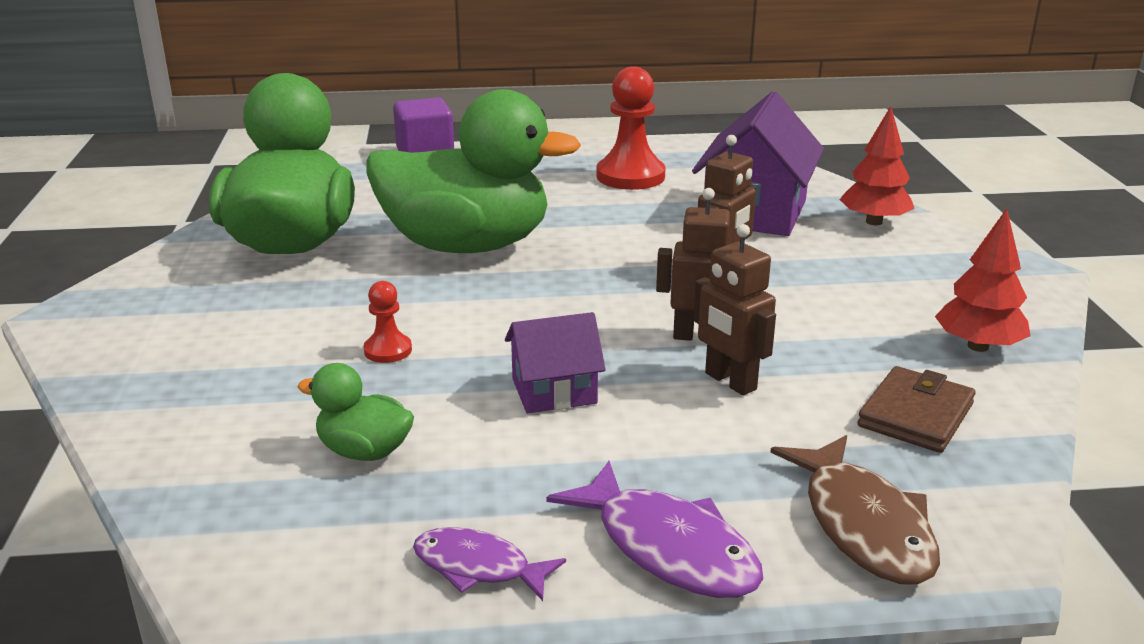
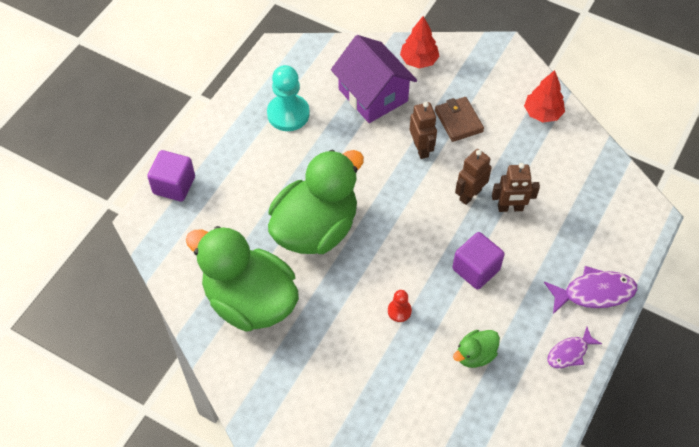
camera: 55 degrees left, 30 degrees up
purple house [505,312,606,413] -> purple cube [452,232,505,290]
red pawn [596,66,666,190] -> turquoise pawn [267,65,310,131]
brown fish [770,435,940,585] -> none
brown wallet [857,366,976,453] -> brown wallet moved to [435,97,484,142]

